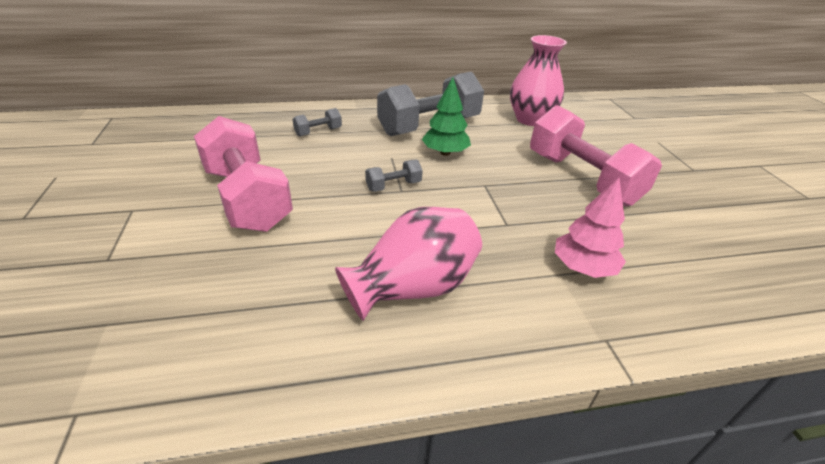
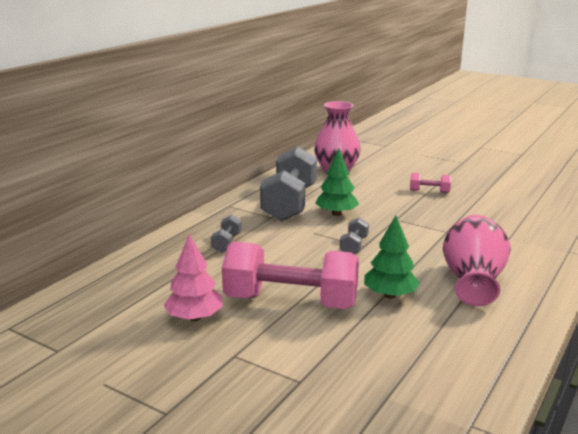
camera: 45 degrees left, 15 degrees down
pink dumbbell [530,105,662,206] -> pink dumbbell [410,173,451,193], size x0.43
pink tree [555,178,626,278] -> pink tree moved to [163,234,223,321]
none -> green tree [364,215,420,298]

